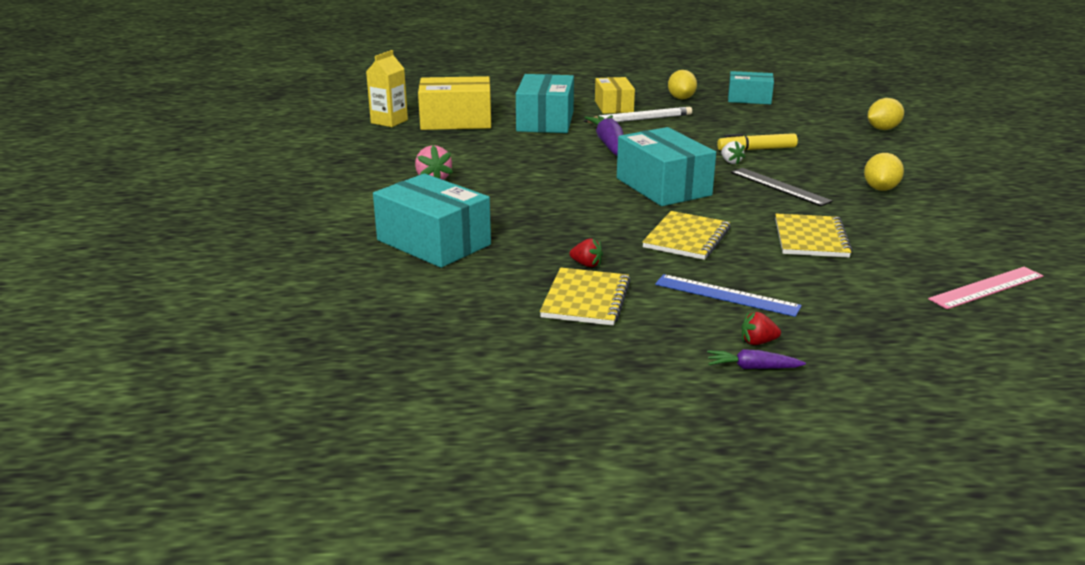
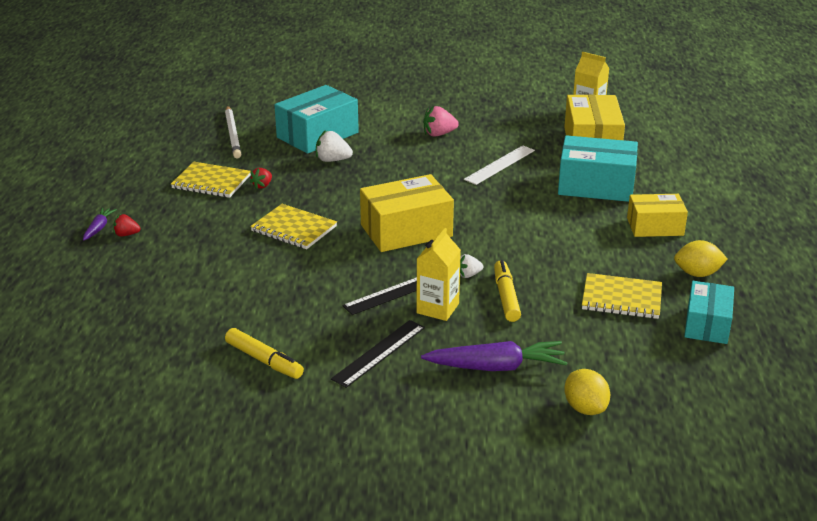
camera: 95 degrees right, 5 degrees up
white pencil [583,107,692,123] -> white pencil moved to [225,106,241,158]
purple carrot [584,115,624,156] -> purple carrot moved to [421,341,568,371]
turquoise box [617,127,716,206] -> yellow box [360,174,454,252]
blue ruler [655,274,802,317] -> none
red strawberry [741,312,781,345] -> red strawberry turned 90 degrees counterclockwise [113,214,140,237]
yellow notebook [775,214,853,258] -> yellow notebook moved to [582,273,662,319]
yellow lemon [864,153,904,191] -> black ruler [331,320,425,388]
pink ruler [928,267,1043,309] -> none
none -> yellow marker [225,328,304,379]
none -> white strawberry [316,130,353,162]
none -> yellow carton [416,228,461,321]
none -> white ruler [464,145,535,185]

